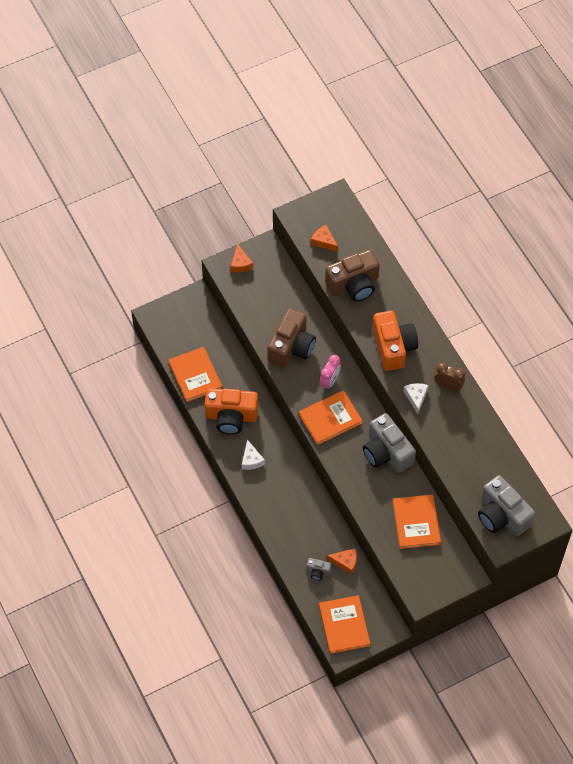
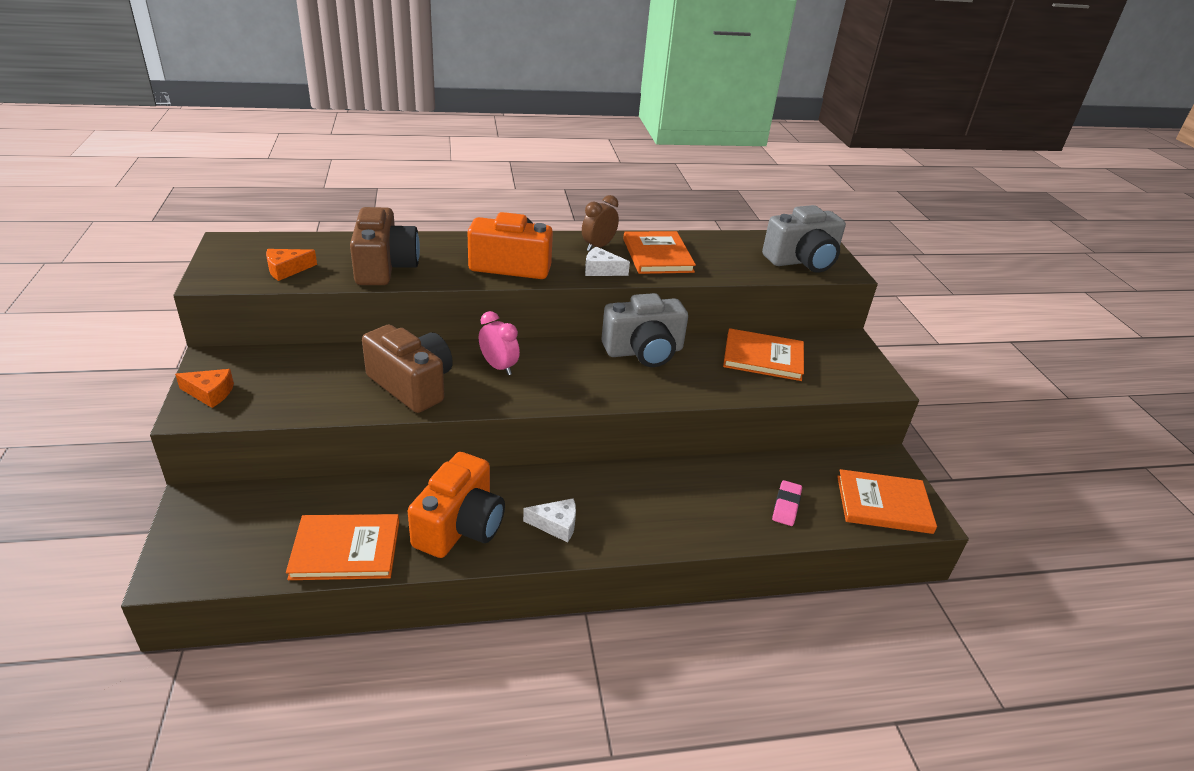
camera: 75 degrees left, 25 degrees down
orange book [299,390,362,445] -> orange book moved to [623,231,696,274]
grey camera [307,558,332,580] -> pink eraser [772,480,802,526]
orange cheese [327,548,357,575] -> none

